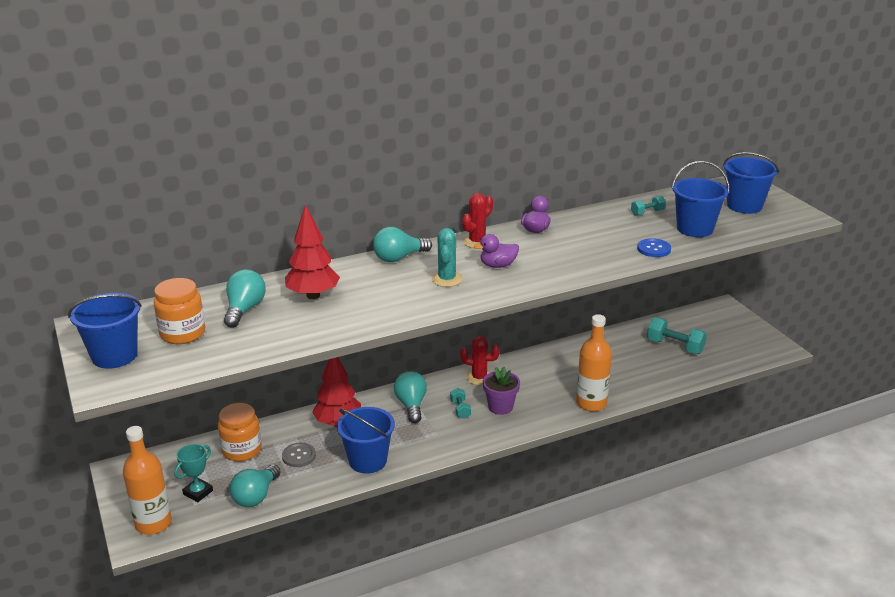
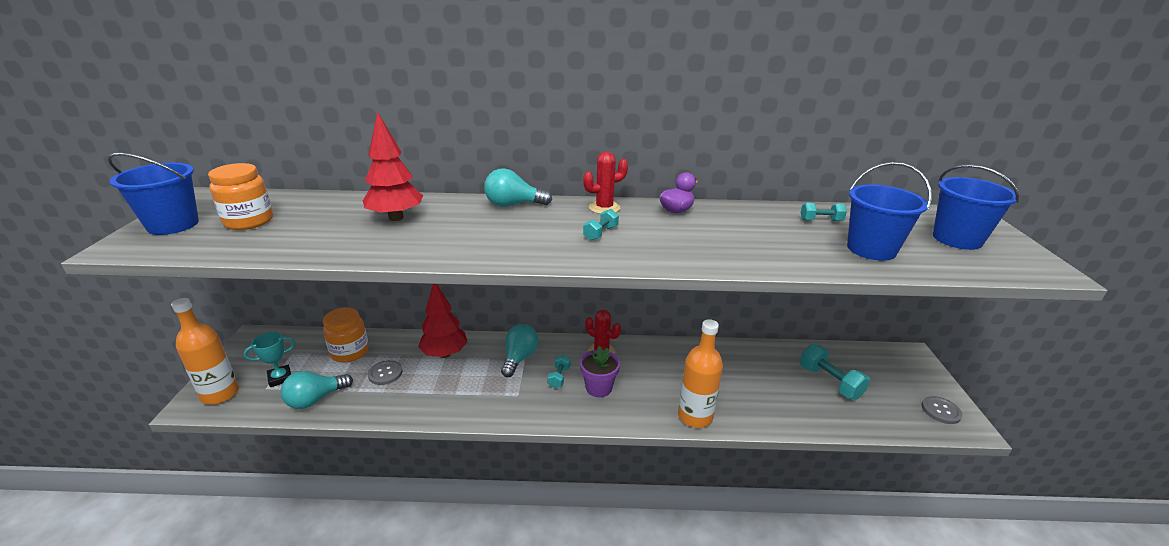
camera: 25 degrees right, 0 degrees up
turquoise light bulb [224,269,266,328] -> none
blue bucket [337,407,395,473] -> none
turquoise cactus [432,228,463,287] -> none
purple duck [474,234,519,268] -> turquoise dumbbell [583,209,619,241]
blue button [637,238,671,257] -> none
none -> grey button [922,396,962,424]

